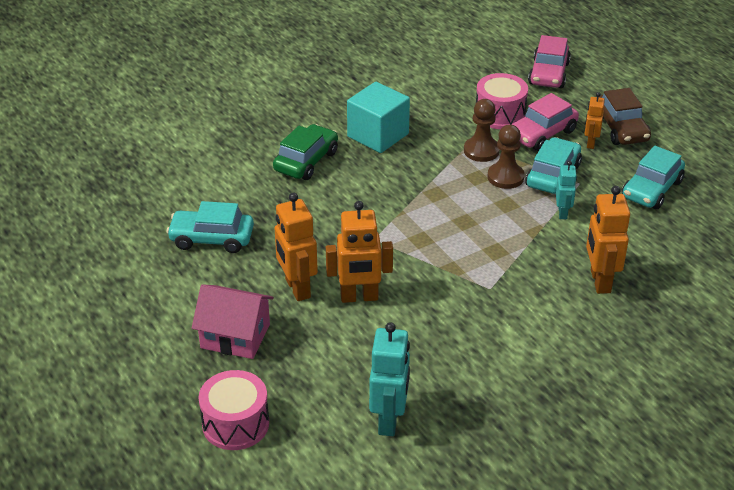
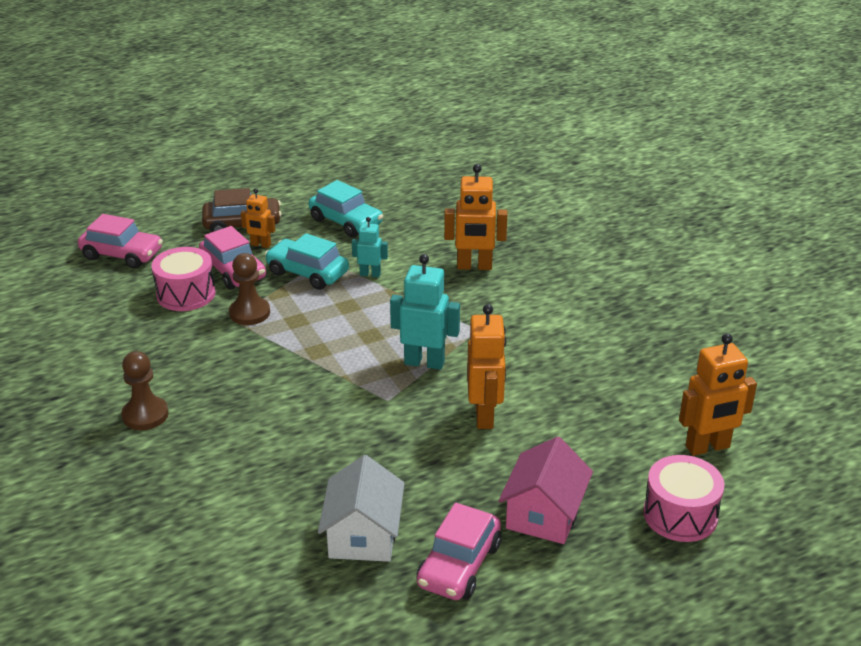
camera: 85 degrees left, 5 degrees down
turquoise car [166,201,254,253] -> white house [318,455,405,562]
green car [273,124,338,180] -> none
orange robot [275,193,318,301] -> orange robot moved to [679,333,757,456]
turquoise cube [347,82,410,153] -> none
turquoise robot [369,322,410,436] -> turquoise robot moved to [390,254,460,370]
brown pawn [487,125,524,189] -> brown pawn moved to [122,351,169,430]
none -> pink car [416,503,501,600]

